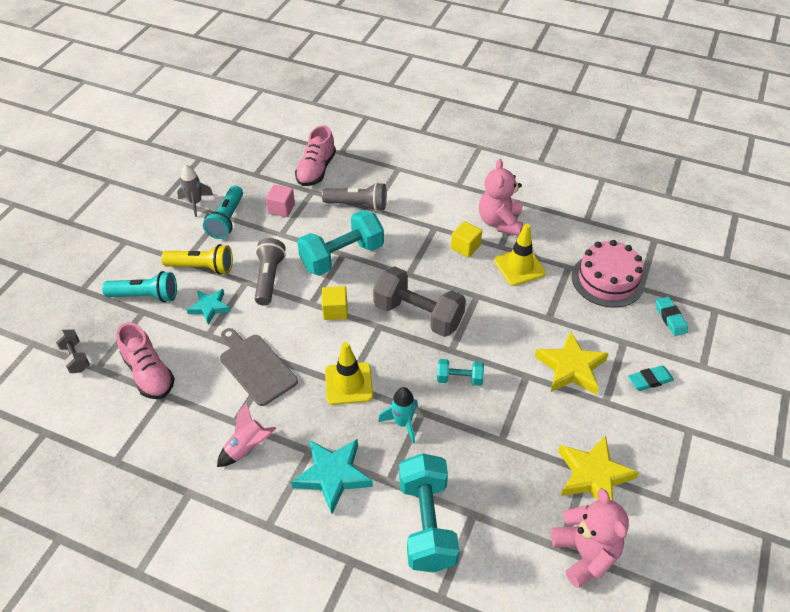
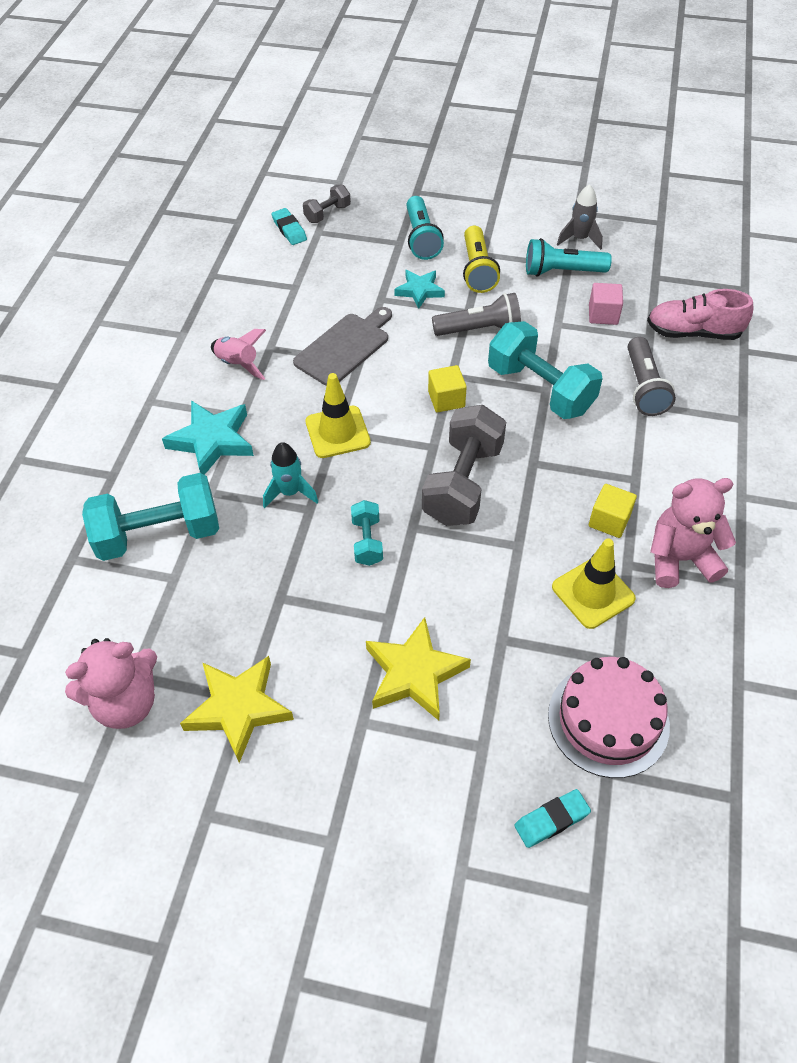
camera: 80 degrees right, 5 degrees up
pink shoe [117,322,175,399] -> none
turquoise eraser [628,365,674,391] -> turquoise eraser moved to [271,208,307,245]

